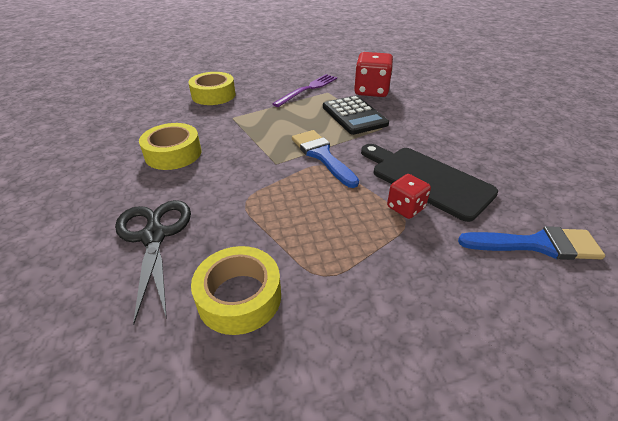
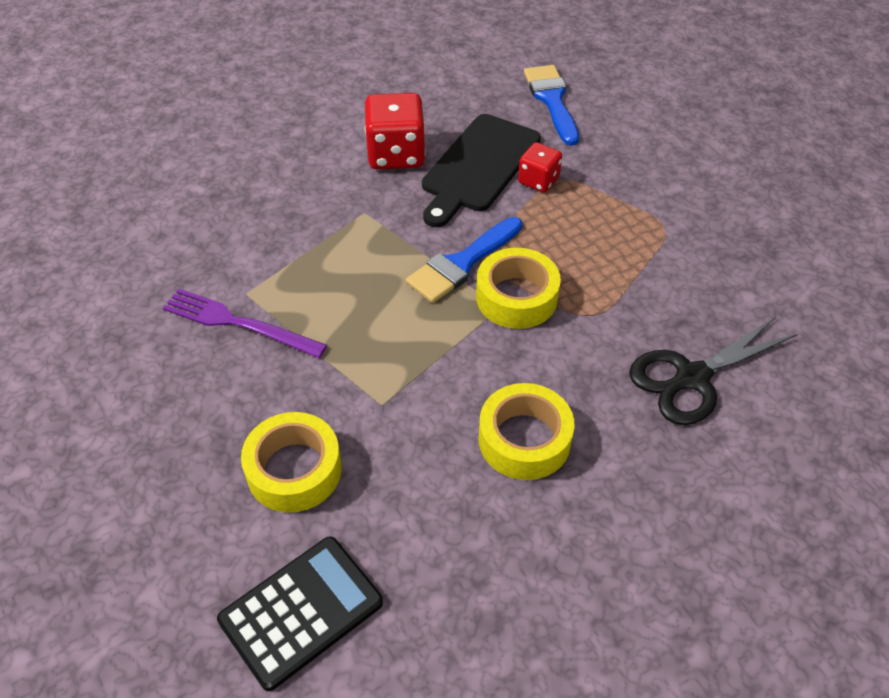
camera: 105 degrees left, 10 degrees up
yellow tape [191,246,281,335] -> yellow tape moved to [476,248,561,329]
black calculator [323,96,389,135] -> black calculator moved to [217,536,383,691]
red dice [354,52,393,97] -> red dice moved to [365,93,426,169]

